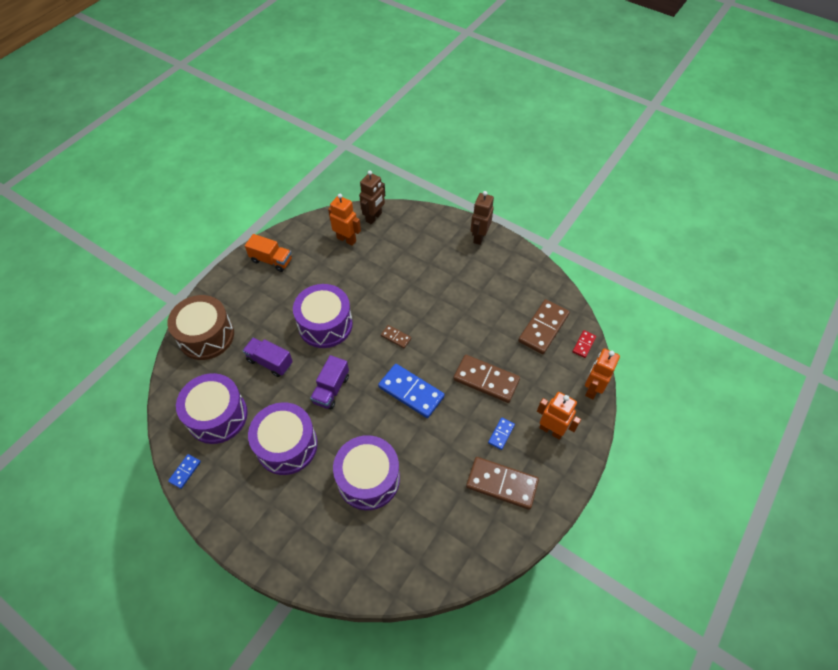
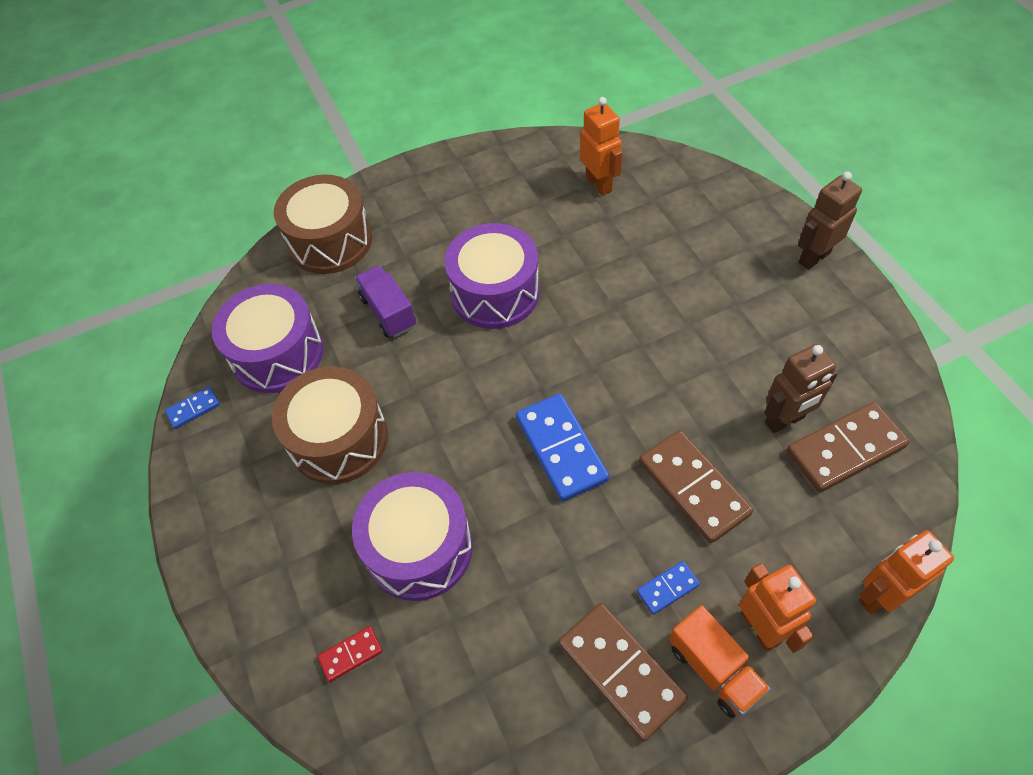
camera: 35 degrees right, 0 degrees up
orange truck [245,234,292,272] -> orange truck moved to [669,605,770,718]
purple drum [248,402,318,475] -> brown drum [272,366,388,484]
purple truck [310,355,349,409] -> none
brown robot [359,170,385,224] -> brown robot moved to [764,344,838,433]
brown domino [381,325,412,348] -> none
red domino [572,330,596,358] -> red domino moved to [317,626,383,682]

